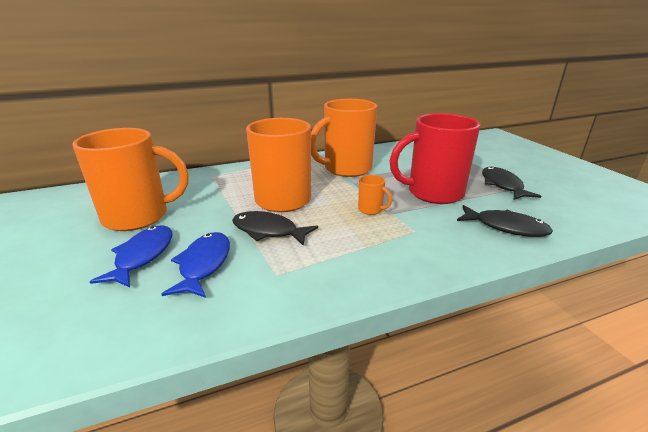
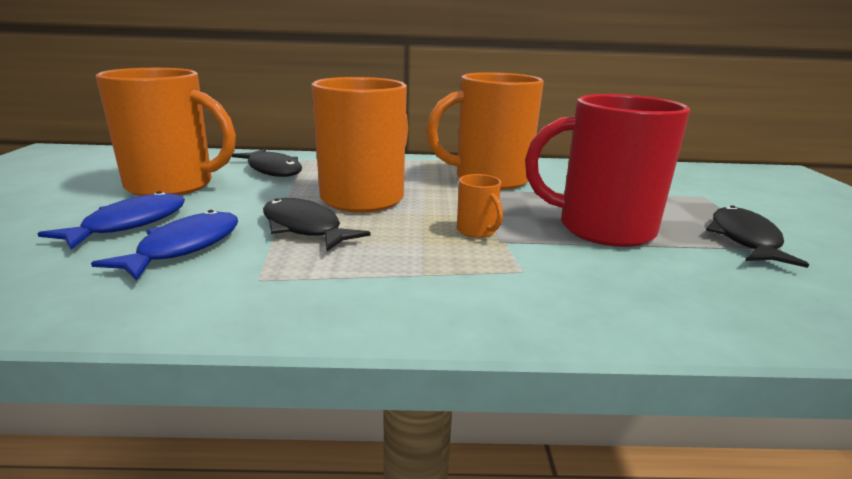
camera: 20 degrees right, 5 degrees down
black fish [457,205,553,237] -> black fish moved to [232,149,302,177]

